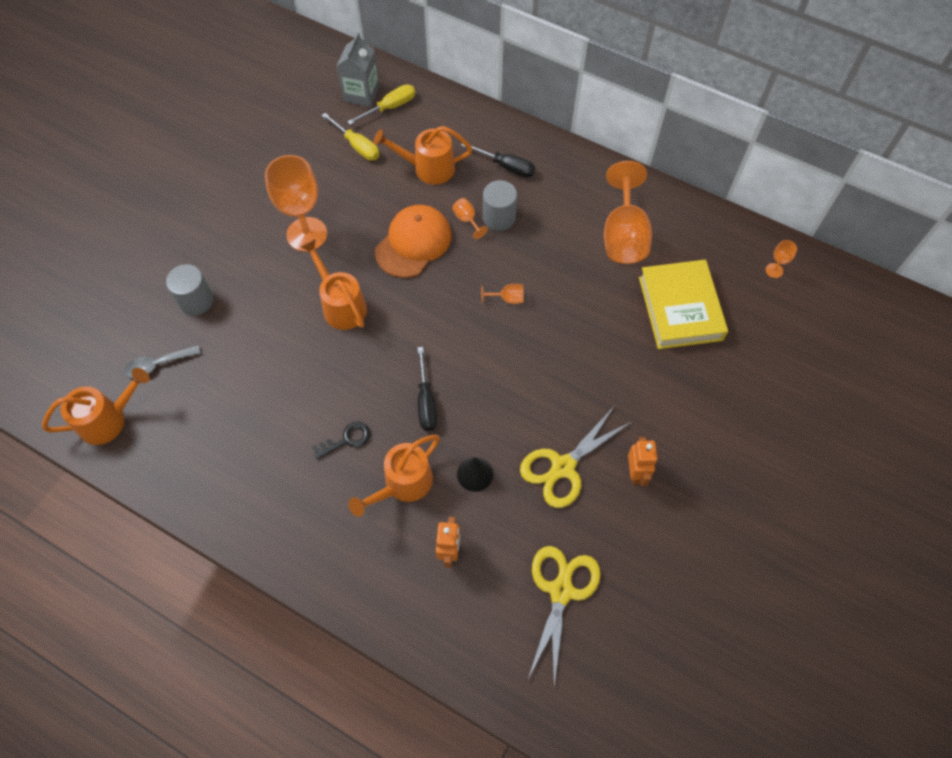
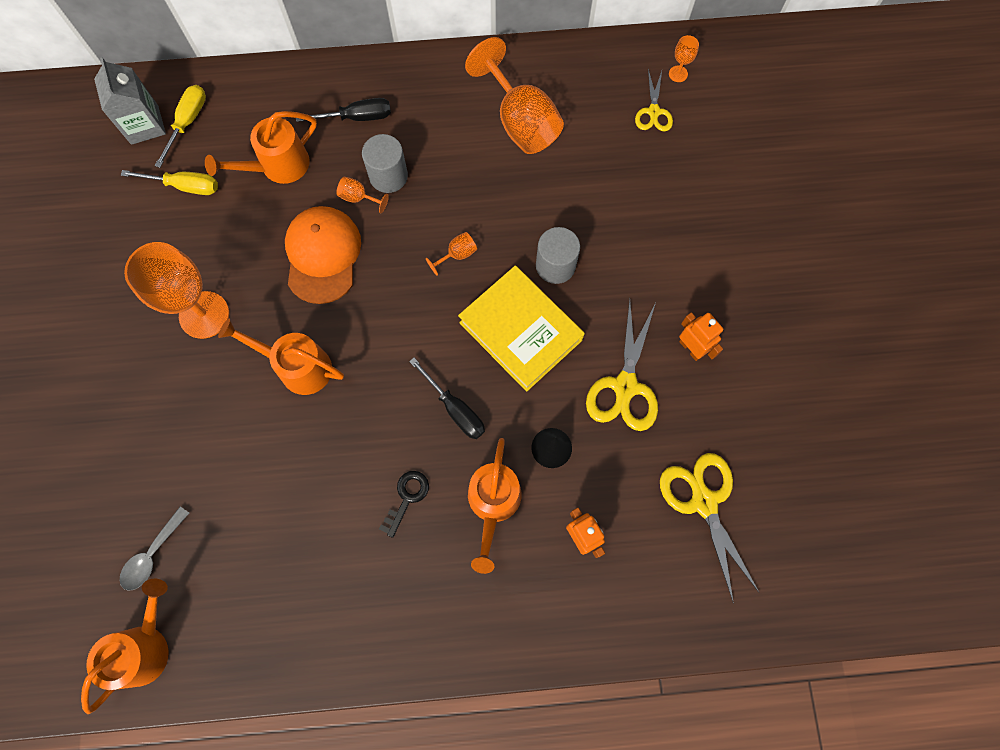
camera: 35 degrees left, 10 degrees up
grey cylinder [166,264,214,315] -> grey cylinder moved to [536,227,580,284]
yellow book [639,260,728,349] -> yellow book moved to [458,266,585,392]
none -> yellow scissors [635,69,673,131]

